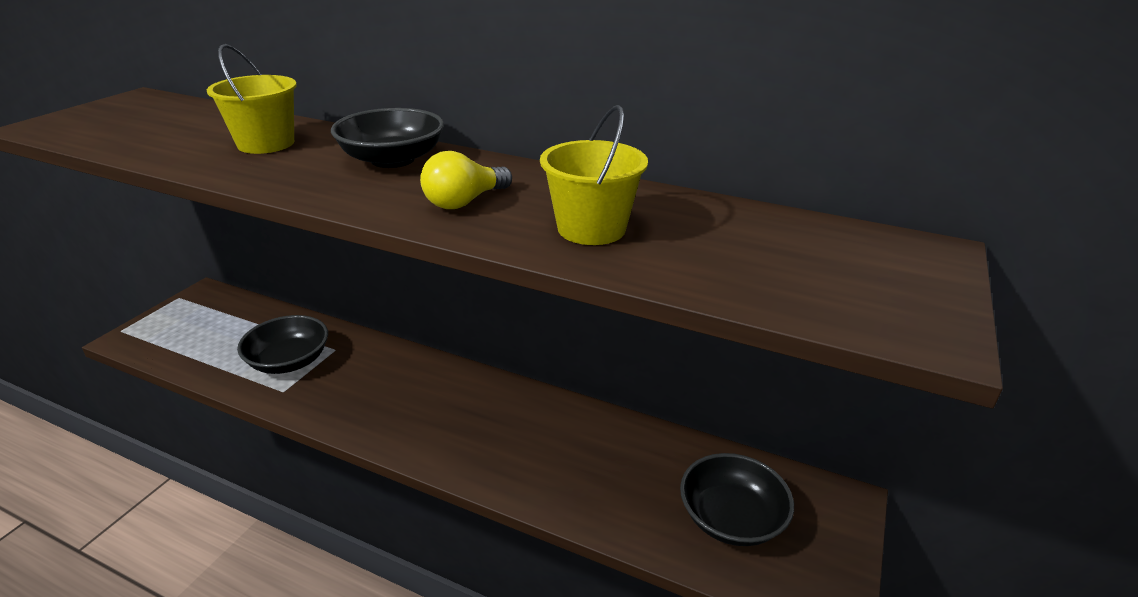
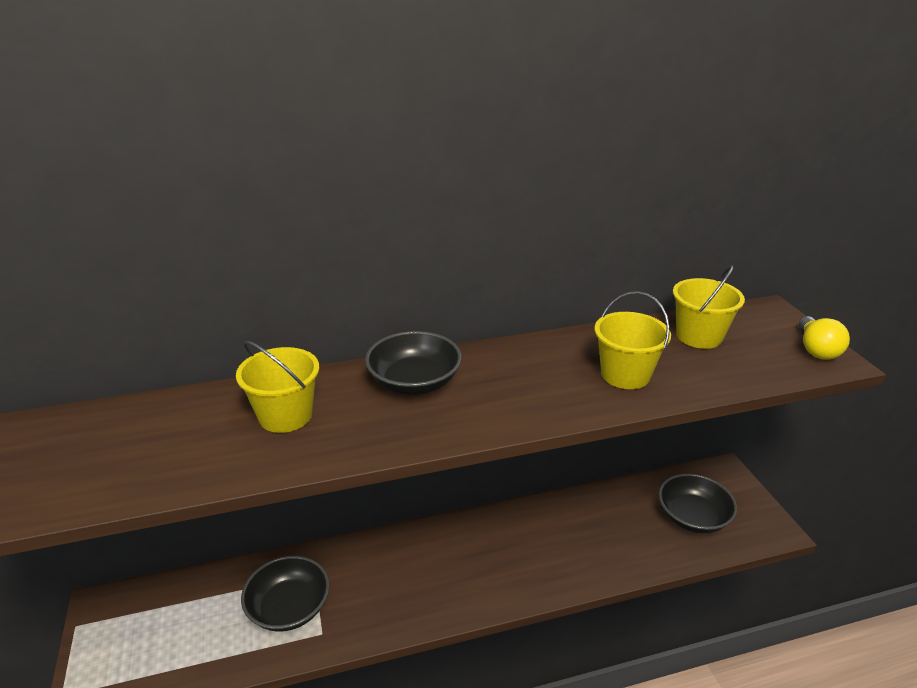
camera: 40 degrees left, 0 degrees up
yellow light bulb [420,151,512,209] -> yellow light bulb moved to [799,316,850,360]
none -> yellow bucket [673,265,745,349]

